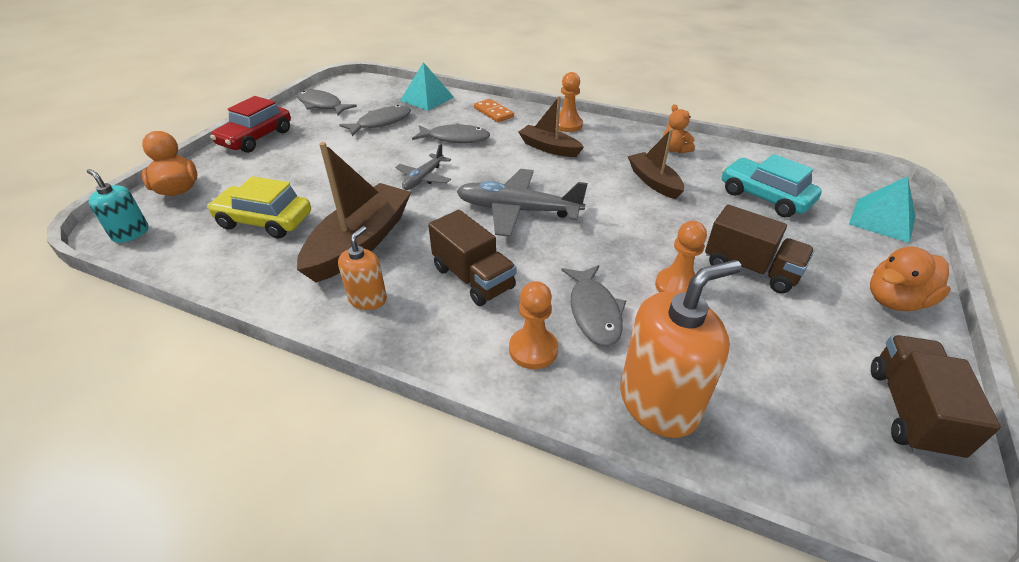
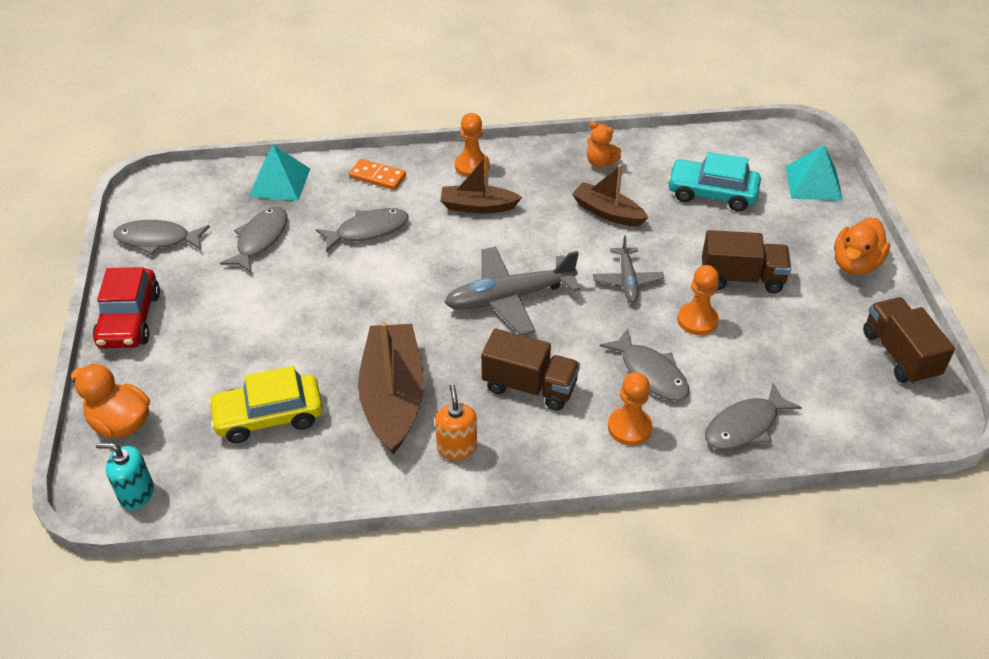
camera: 30 degrees left, 5 degrees up
grey plane [395,144,451,190] -> grey plane moved to [593,235,664,303]
orange soap dispenser [620,260,742,438] -> grey fish [705,383,802,450]

